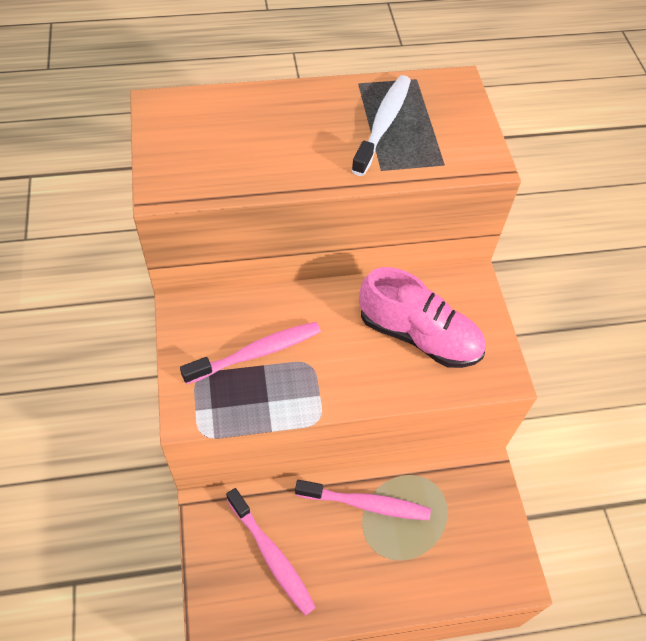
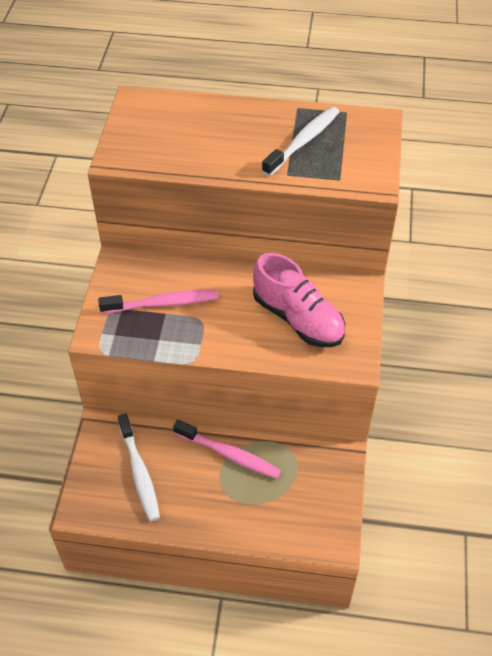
camera: 20 degrees right, 5 degrees down
pink toothbrush [226,488,316,616] -> white toothbrush [118,413,160,521]

